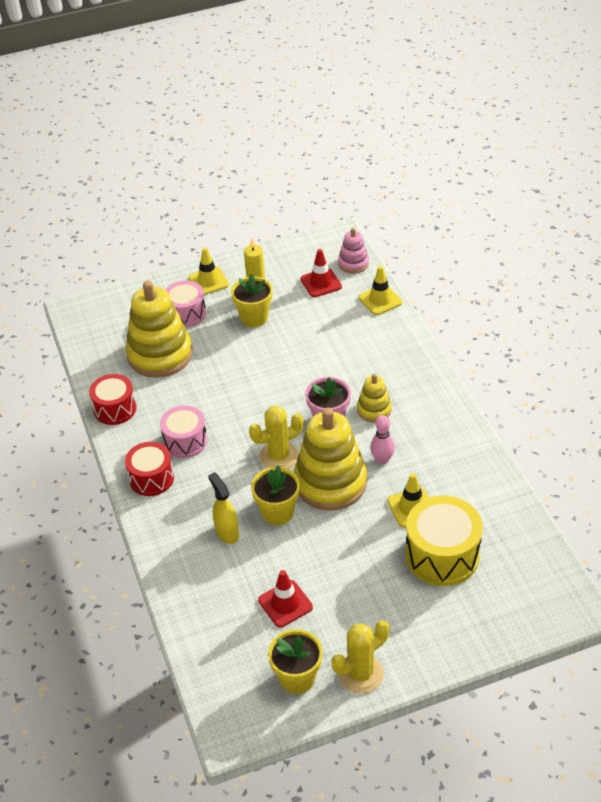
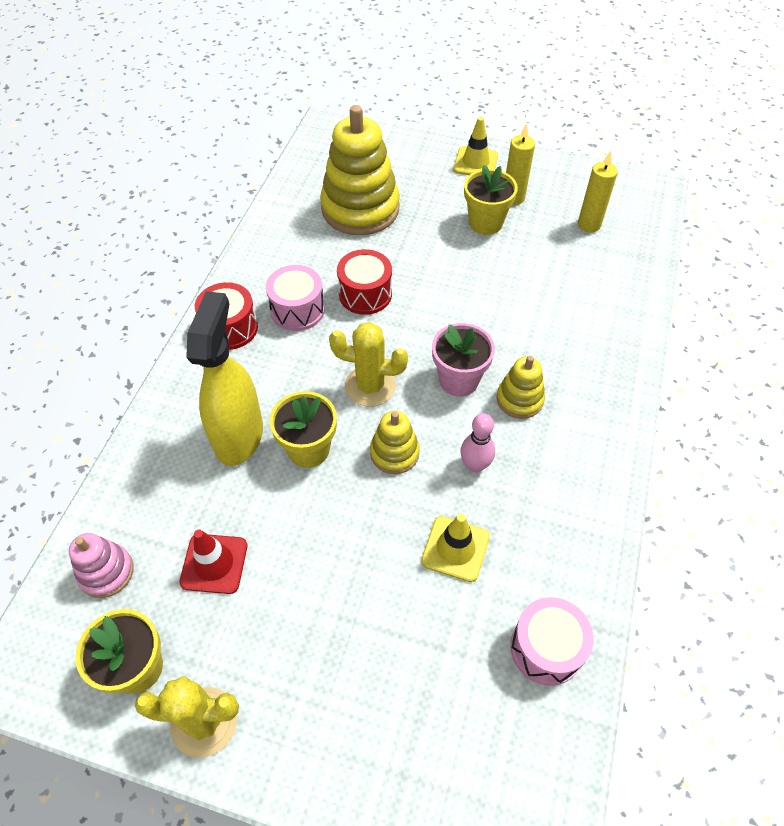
camera: 35 degrees right, 10 degrees up
red drum [89,374,136,425] -> red drum moved to [337,249,392,315]
pink drum [166,281,206,327] -> pink drum moved to [511,597,594,686]
yellow spray bottle [208,472,239,544] -> yellow spray bottle [186,291,263,466], size x1.74
yellow stacking toy [294,408,367,511] -> yellow stacking toy [370,411,420,474], size x0.50
red traffic cone [300,249,342,297] -> yellow candle [578,151,618,232]
pink stacking toy [338,228,369,274] -> pink stacking toy moved to [69,533,134,598]
yellow traffic cone [359,266,402,315] -> none
yellow drum [405,495,483,586] -> none

